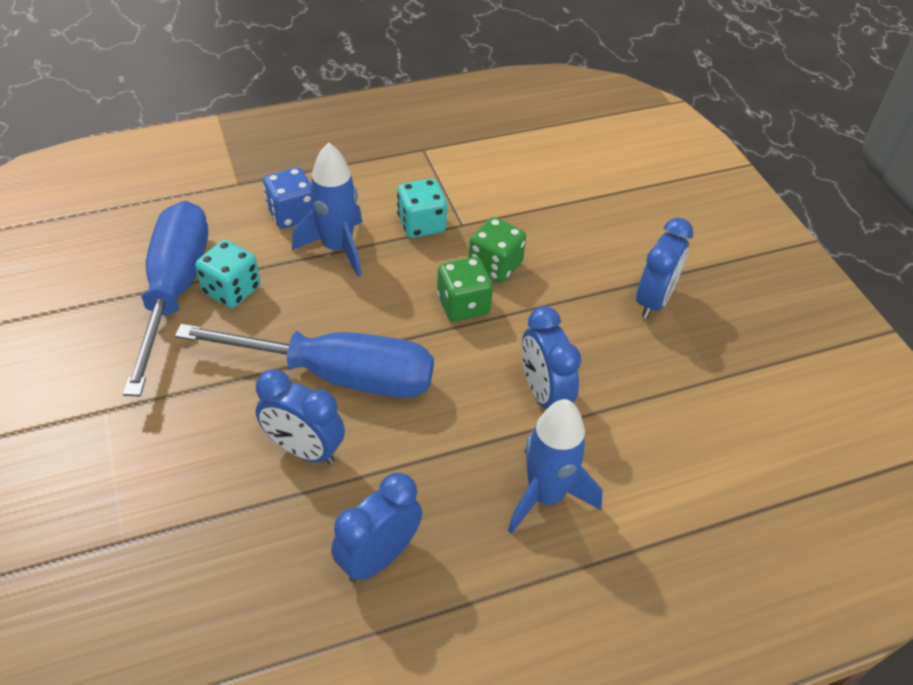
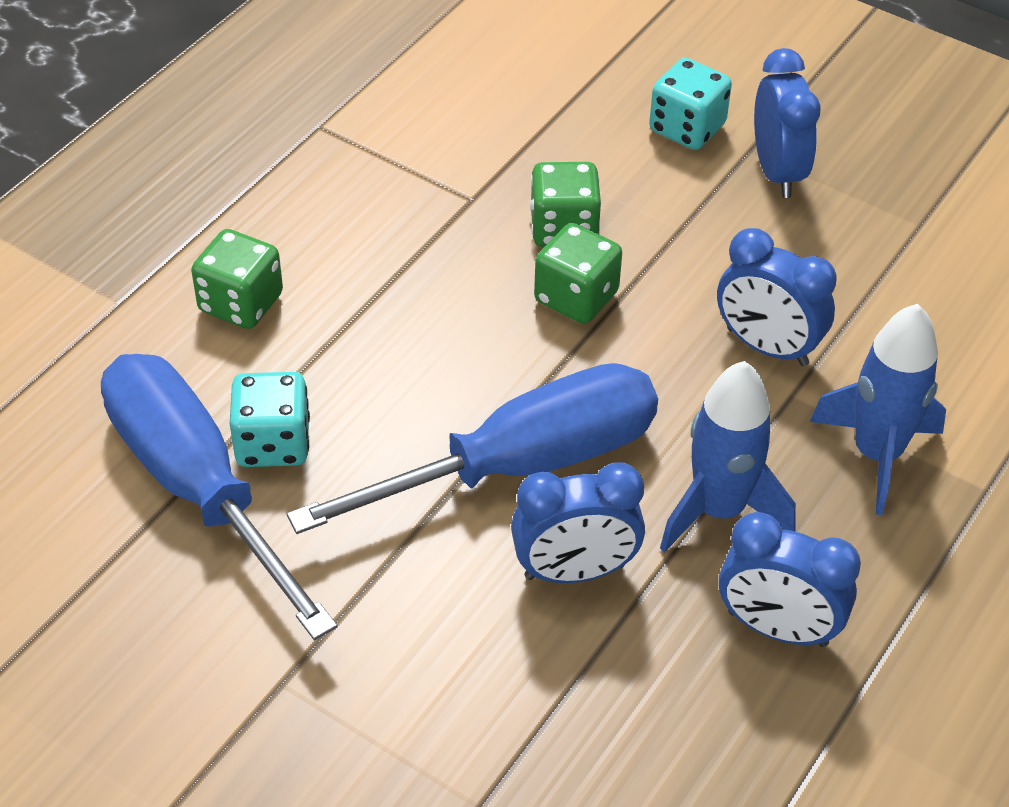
camera: 35 degrees left, 0 degrees up
blue dice [263,167,312,228] -> green dice [191,229,283,329]
blue rocket [292,142,362,277] -> blue rocket moved to [660,361,796,553]
blue clock [331,472,422,583] -> blue clock turned 75 degrees counterclockwise [719,512,861,647]
turquoise dice [397,179,447,238] -> turquoise dice moved to [649,58,732,150]

